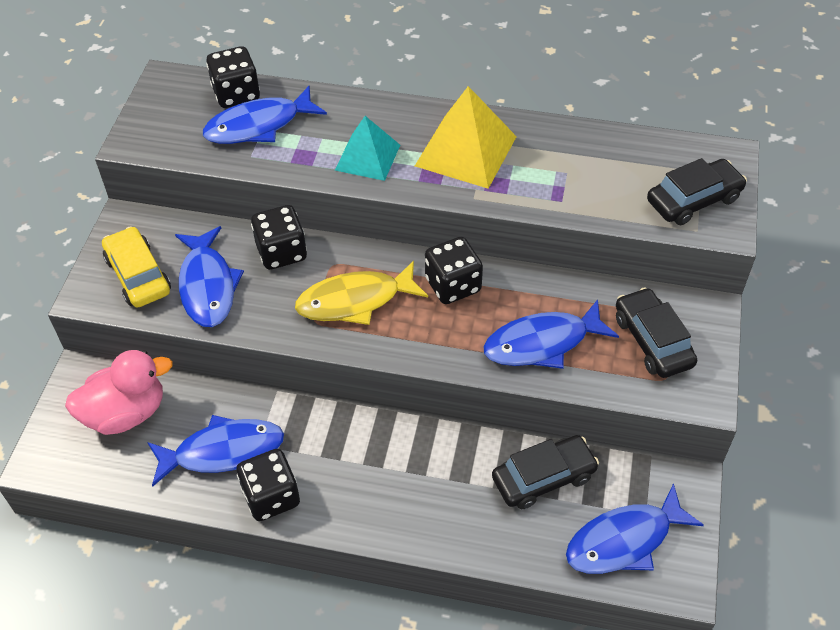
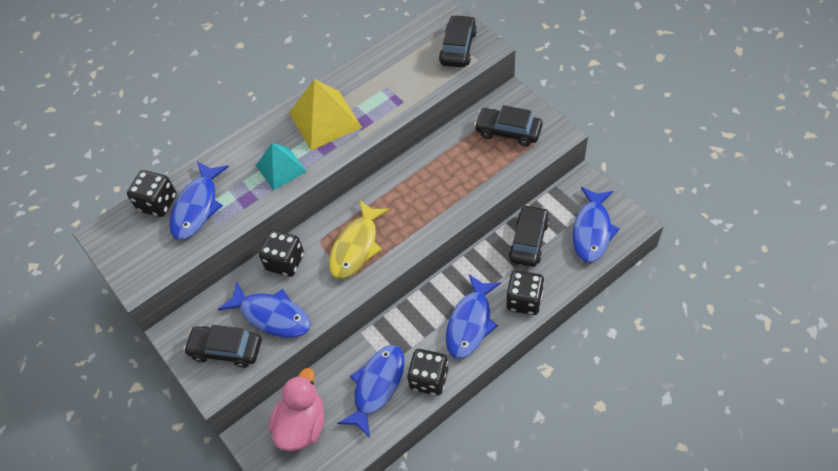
camera: 45 degrees left, 5 degrees up
yellow car [102,226,171,308] -> black car [183,325,261,368]
black dice [425,237,483,304] -> black dice moved to [506,270,544,315]
blue fish [483,299,619,369] -> blue fish moved to [446,274,501,359]

